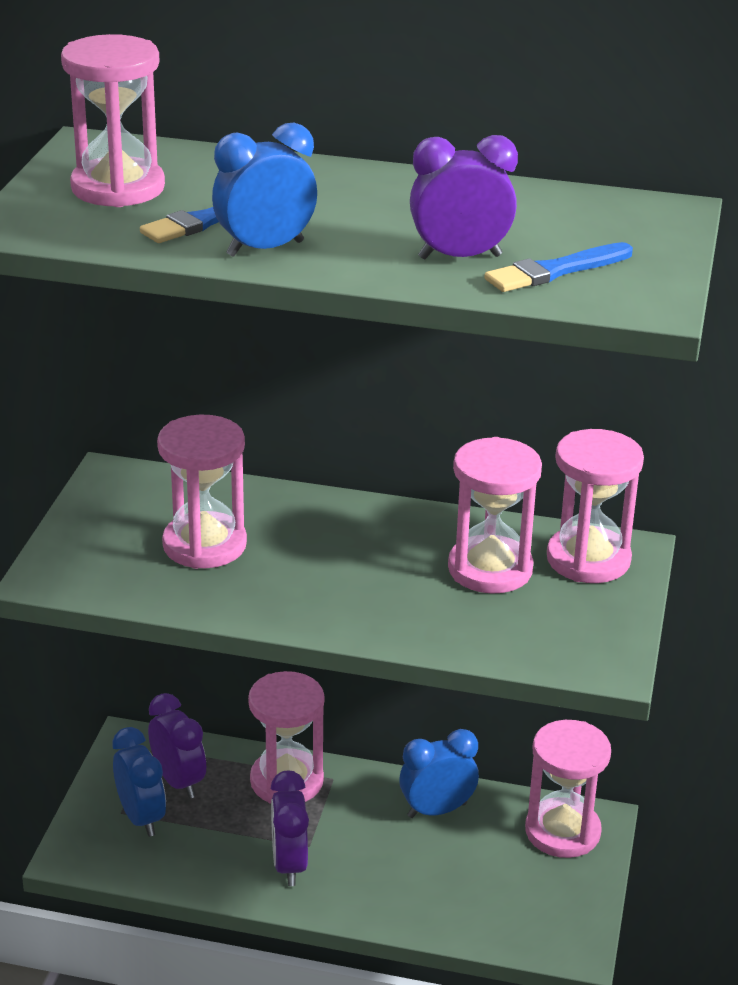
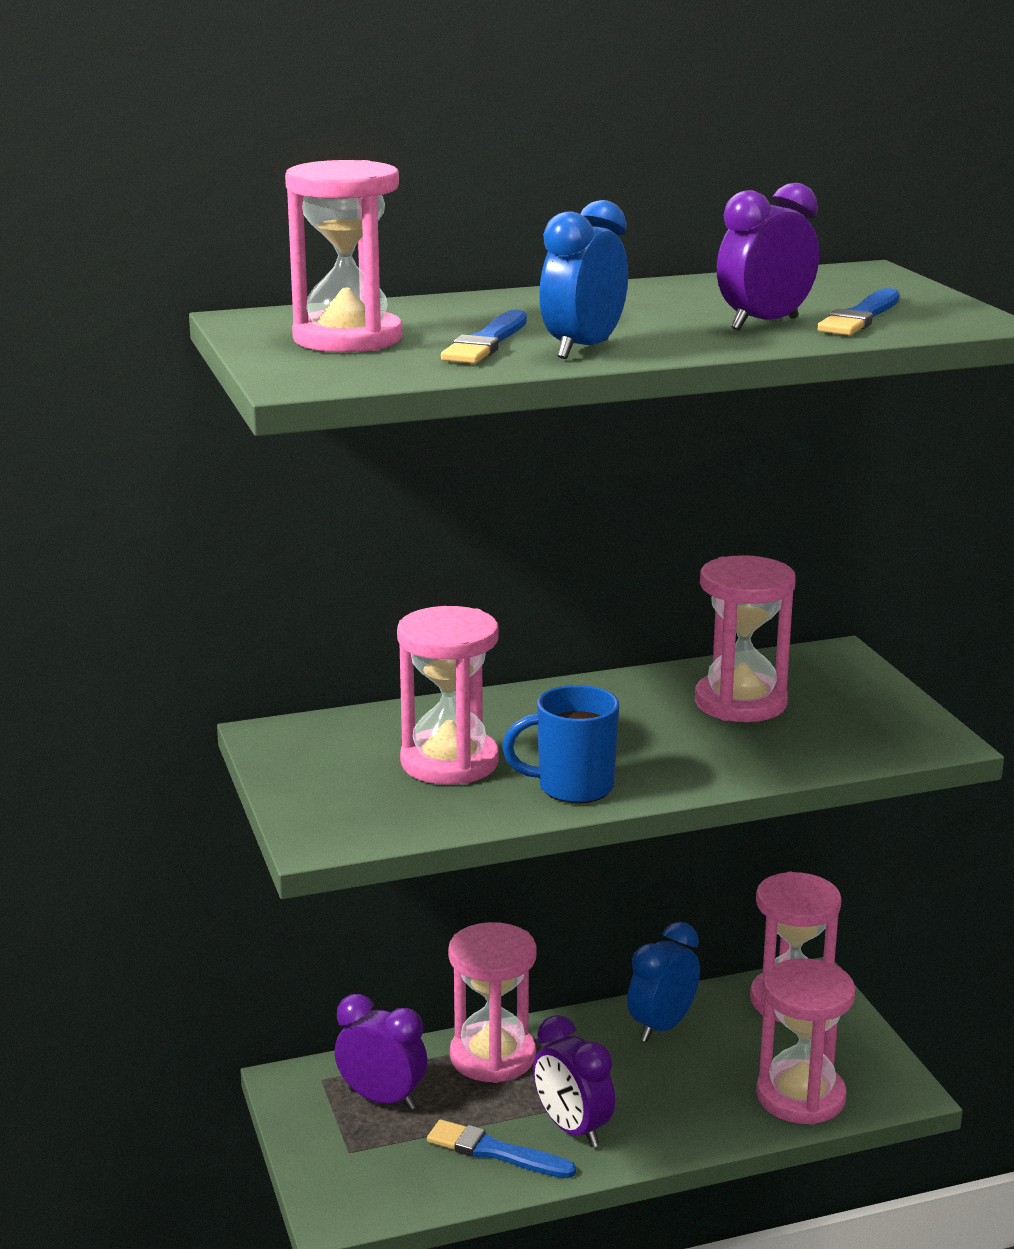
camera: 30 degrees left, 10 degrees down
blue clock [112,727,166,837] -> none
pink hourglass [547,429,644,583] -> pink hourglass moved to [756,958,856,1125]
none -> blue brush [427,1120,576,1178]
none -> blue mug [502,685,619,803]

